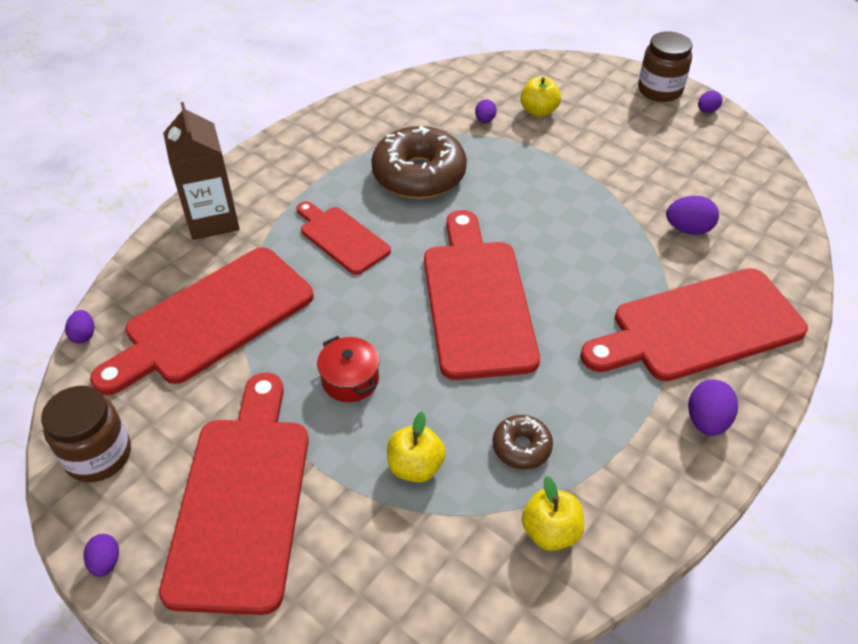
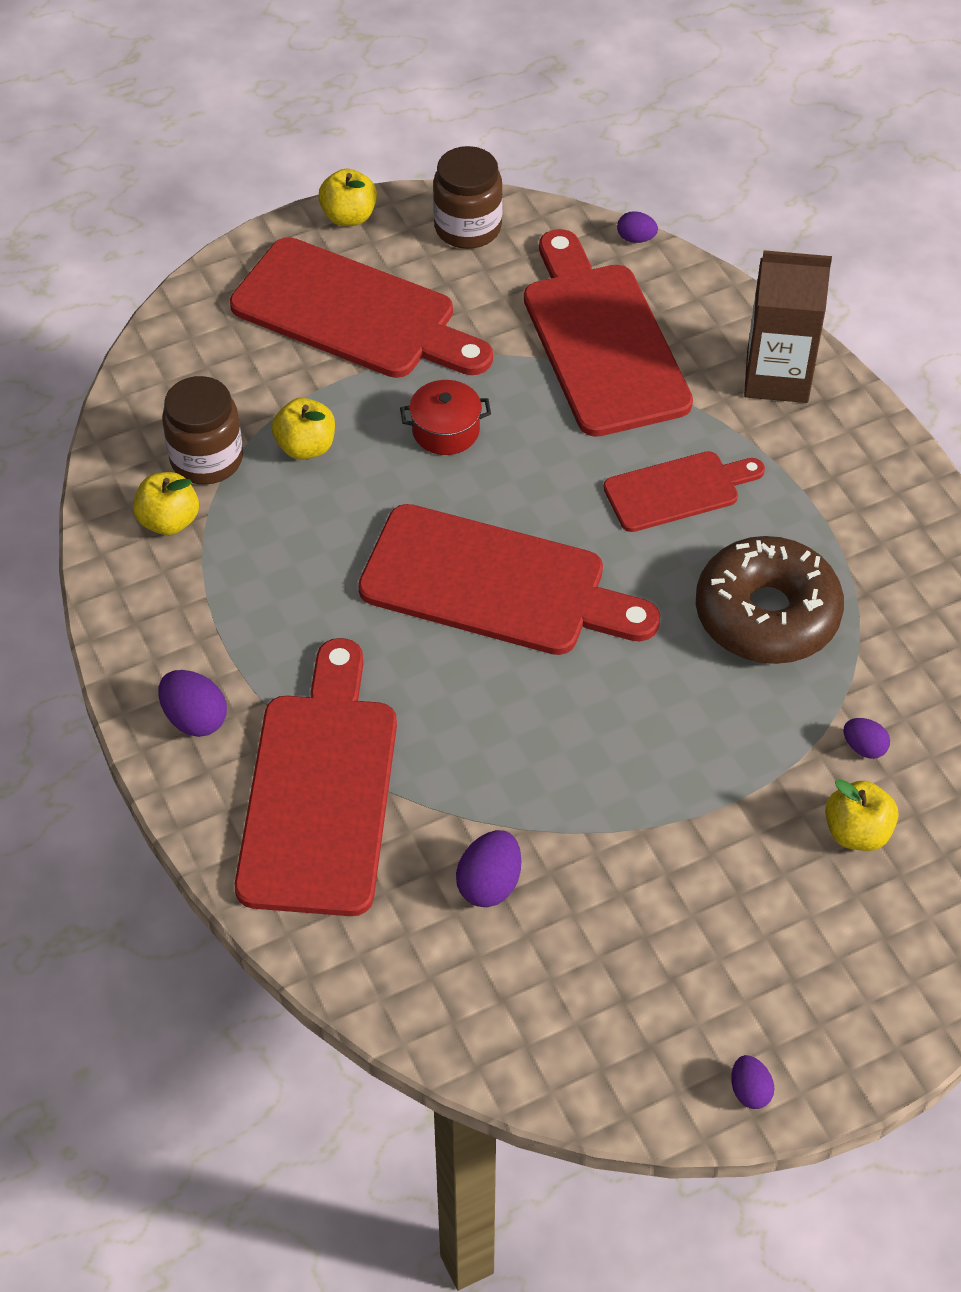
camera: 115 degrees right, 5 degrees up
purple egg [84,534,119,577] -> yellow apple [318,169,377,226]
brown donut [493,415,553,469] -> none
brown jar [638,31,693,102] -> brown jar moved to [162,376,243,485]

